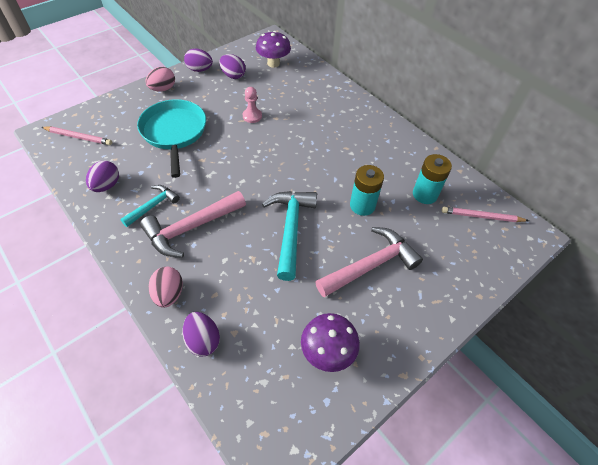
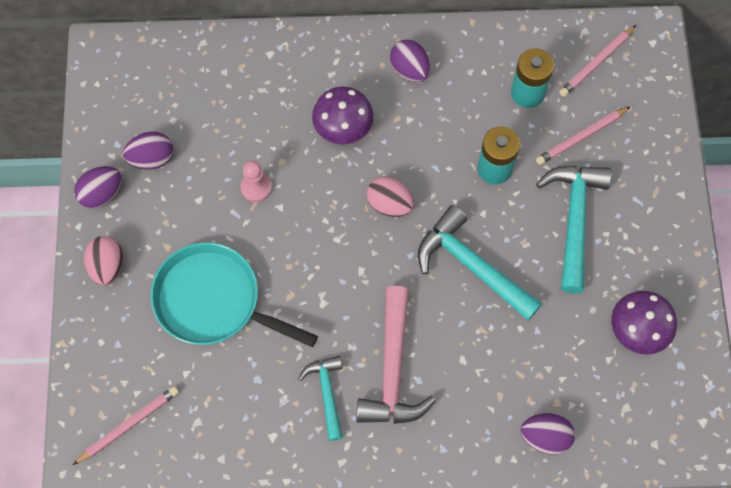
camera: 50 degrees left, 15 degrees up
purple egg [86,161,119,192] -> purple egg moved to [390,40,431,82]
pink egg [149,267,183,308] -> pink egg moved to [367,177,414,217]
purple mushroom [256,31,291,68] -> purple mushroom moved to [312,86,374,144]
pink hammer [316,227,423,297] -> turquoise hammer [536,166,612,294]
none -> pink pencil [536,106,631,165]

